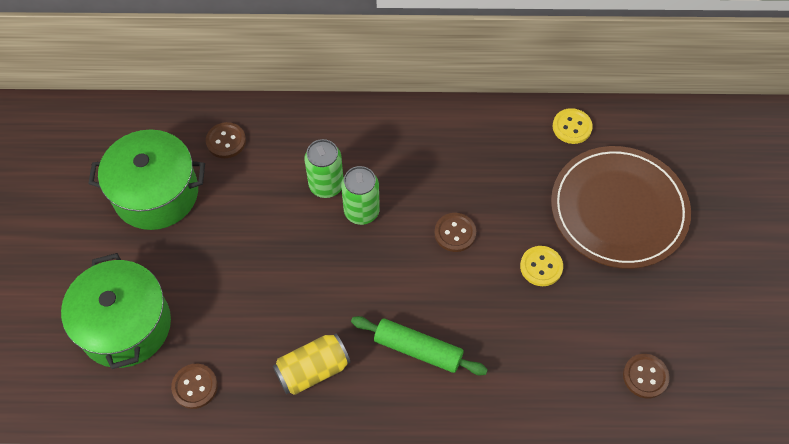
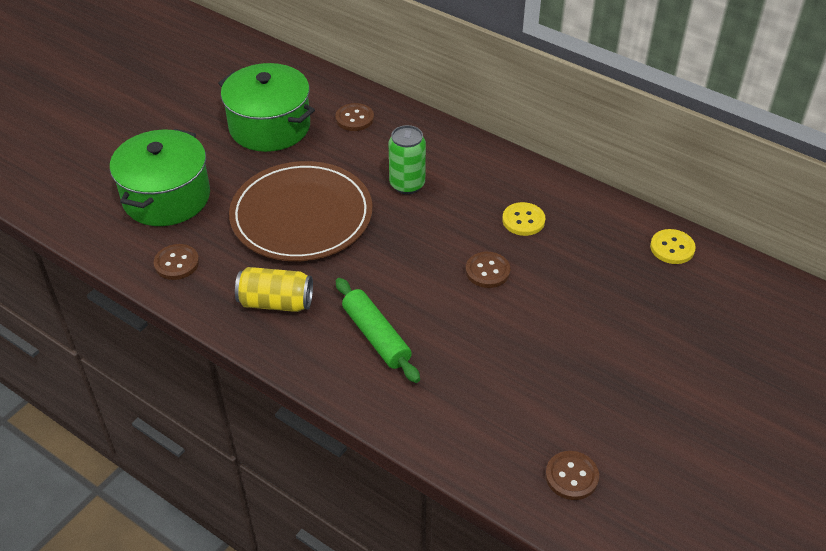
camera: 35 degrees right, 15 degrees down
green can [341,166,380,225] -> none
yellow button [520,246,563,286] -> yellow button moved to [502,202,545,236]
brown plate [551,146,691,269] -> brown plate moved to [229,161,373,261]

